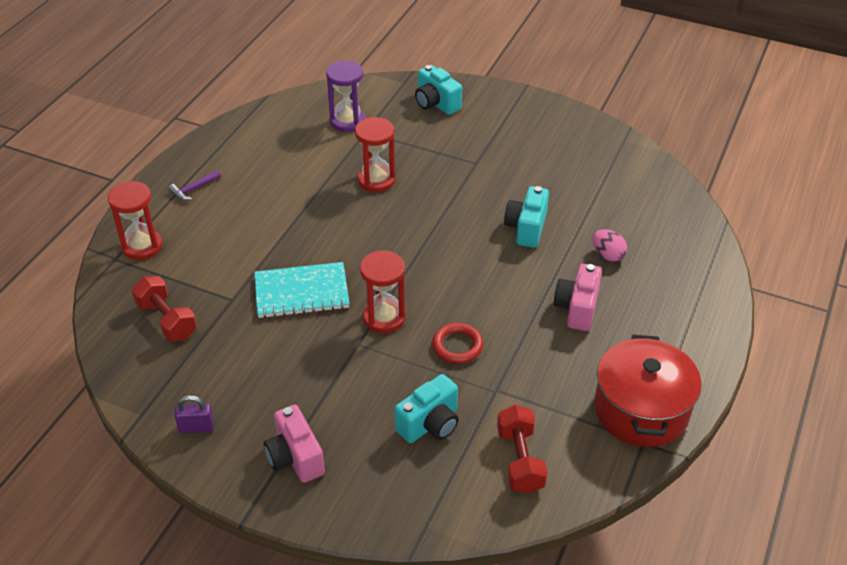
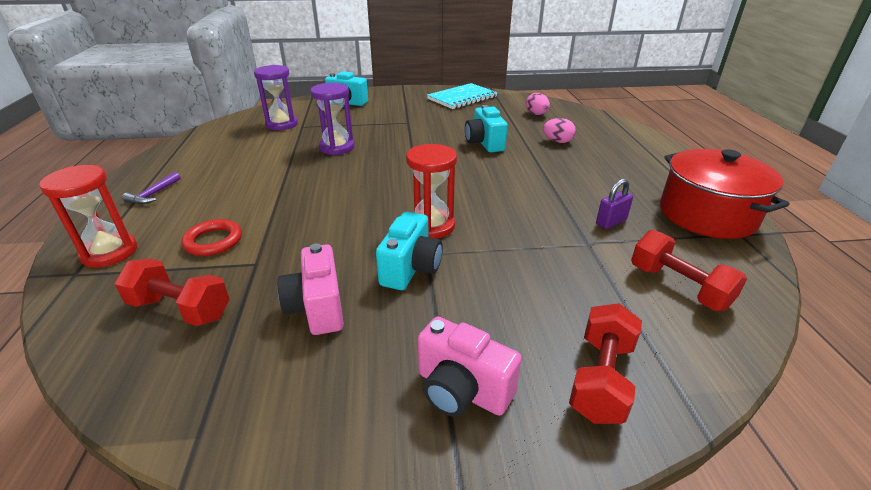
camera: 30 degrees left, 10 degrees down
purple padlock [174,395,214,433] -> purple padlock moved to [596,178,633,229]
turquoise notebook [254,262,350,318] -> turquoise notebook moved to [427,83,498,109]
red hourglass [355,117,395,192] -> purple hourglass [310,83,354,155]
turquoise camera [394,374,459,443] -> turquoise camera moved to [376,212,443,290]
red ring [432,323,483,364] -> red ring moved to [182,219,242,256]
pink camera [554,264,602,331] -> pink camera moved to [277,243,344,335]
none -> pink egg [526,93,550,115]
none -> red dumbbell [569,303,642,424]

